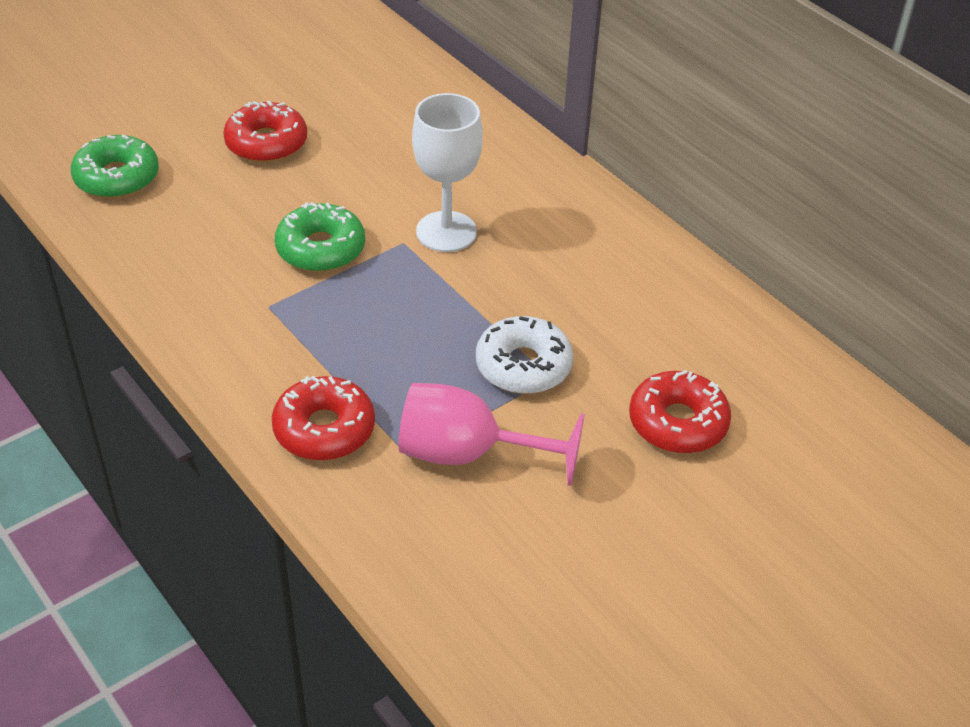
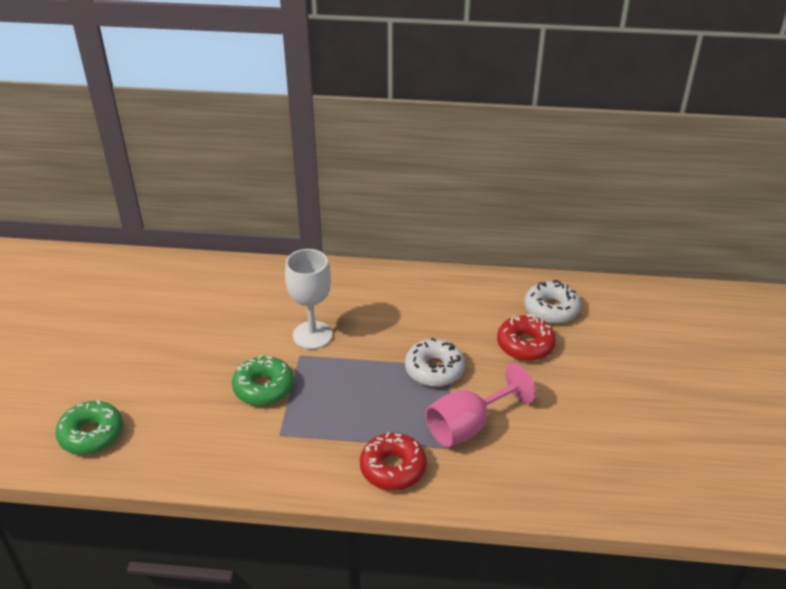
camera: 45 degrees left, 5 degrees down
red donut [223,101,307,163] -> none
none -> white donut [524,280,581,324]

